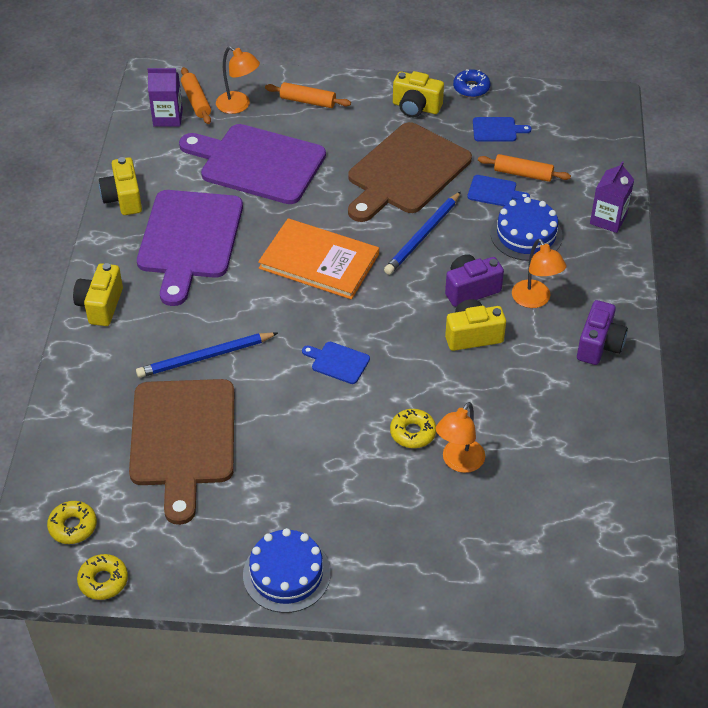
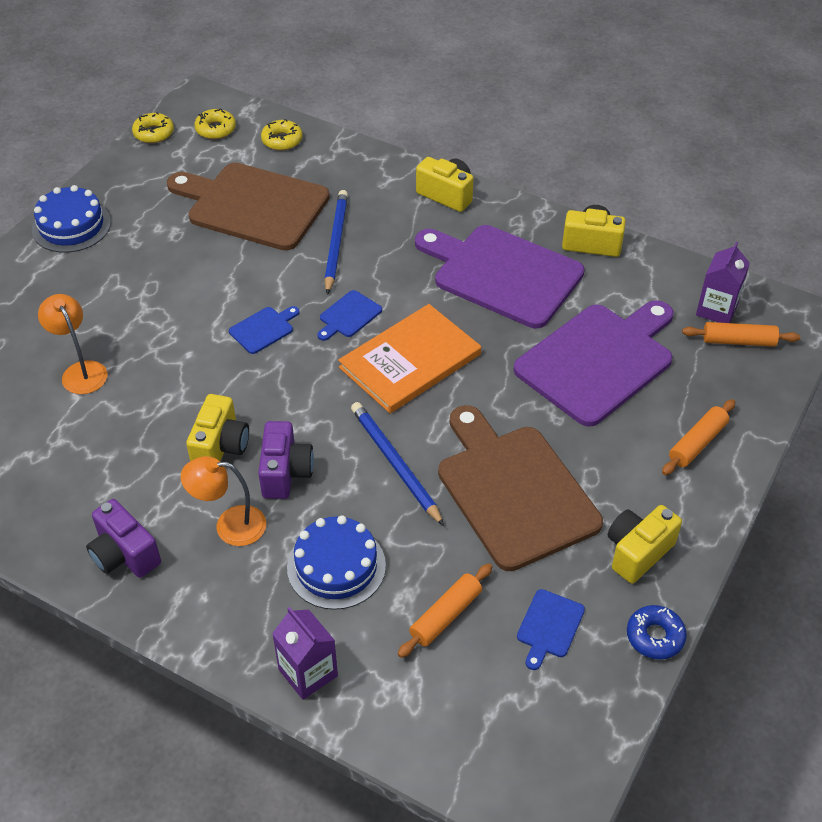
camera: 115 degrees right, 0 degrees up
orange lamp [216,46,260,114] -> none
yellow donut [390,409,436,448] -> yellow donut moved to [261,119,303,151]
blue cutting board [467,175,530,206] -> blue cutting board moved to [317,290,382,341]

